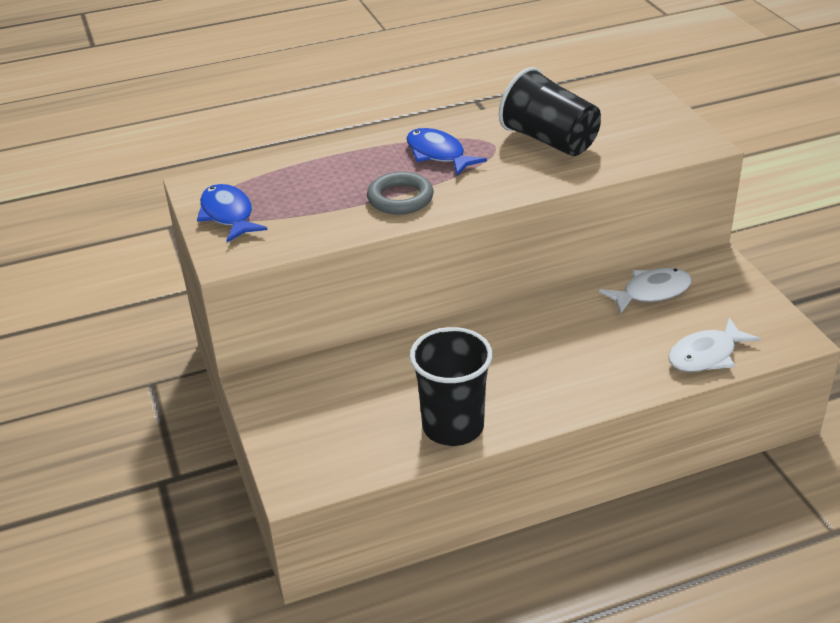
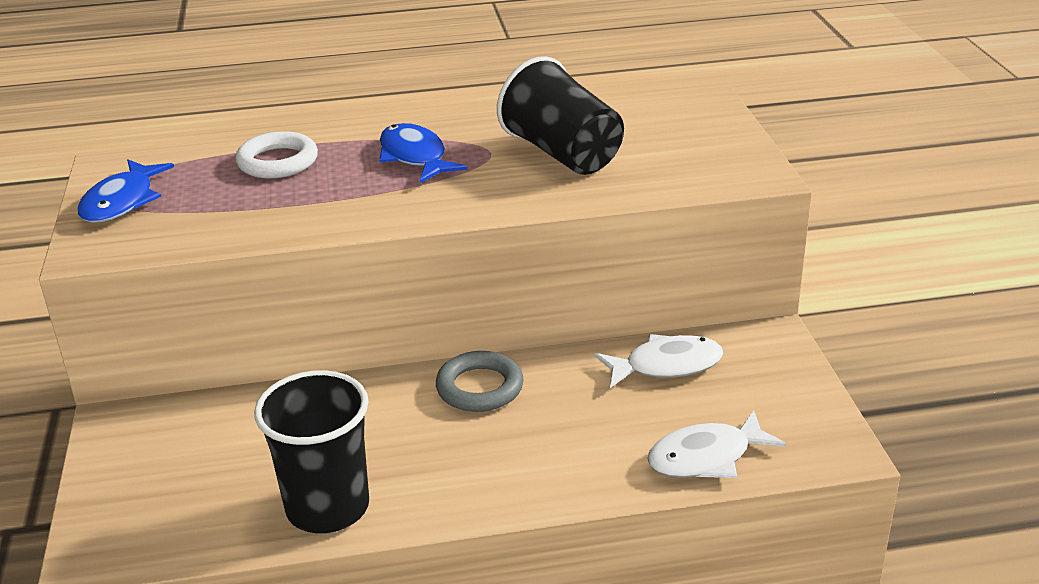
camera: 10 degrees right, 5 degrees down
blue fish [197,184,268,242] -> blue fish turned 150 degrees counterclockwise [77,160,174,223]
grey ring [367,172,434,214] -> grey ring moved to [436,351,524,412]
none -> white ring [235,131,318,178]

